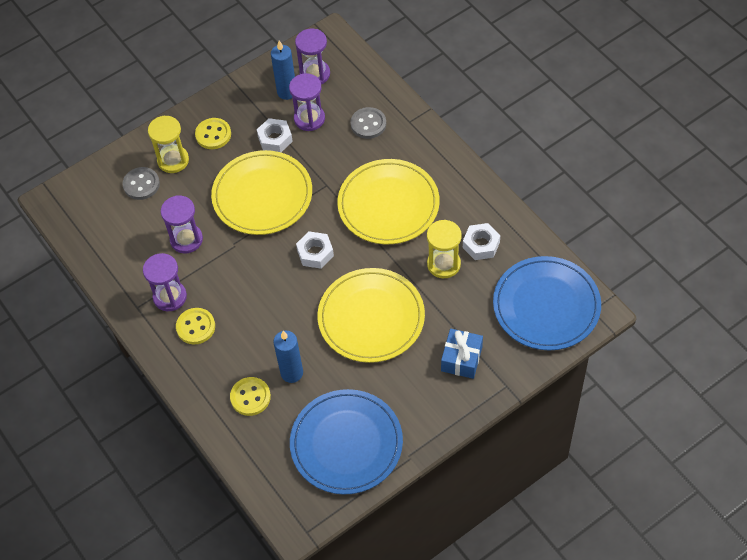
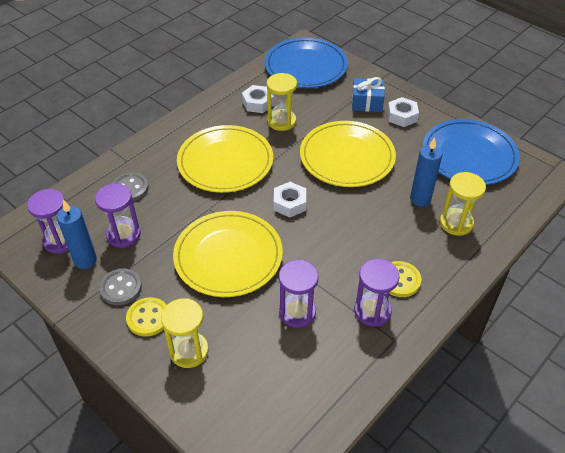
camera: 105 degrees left, 10 degrees down
grey button [122,167,160,200] -> grey button moved to [99,269,142,305]
yellow button [230,377,271,416] -> yellow hourglass [440,172,486,236]
white nut [257,118,293,152] -> white nut moved to [387,97,419,127]

